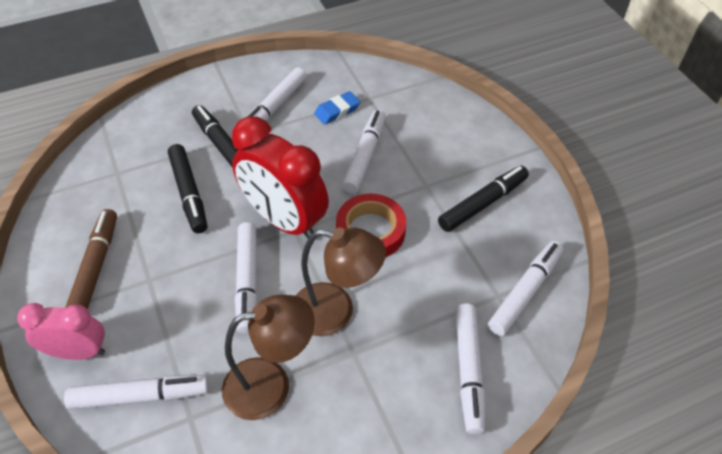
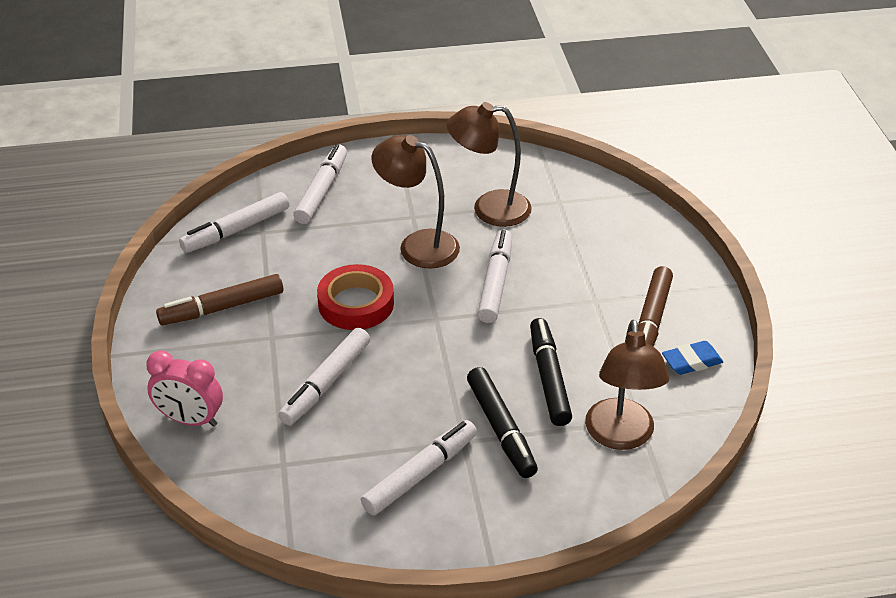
camera: 165 degrees left, 10 degrees down
pink clock [17,303,105,360] -> pink clock moved to [146,350,223,427]
white marker [64,375,209,410] -> none
red clock [232,116,329,239] -> none
blue eraser [314,91,360,125] -> blue eraser moved to [662,341,723,375]
black marker [438,166,529,232] -> brown marker [156,274,283,325]
none -> brown lamp [585,320,669,450]

